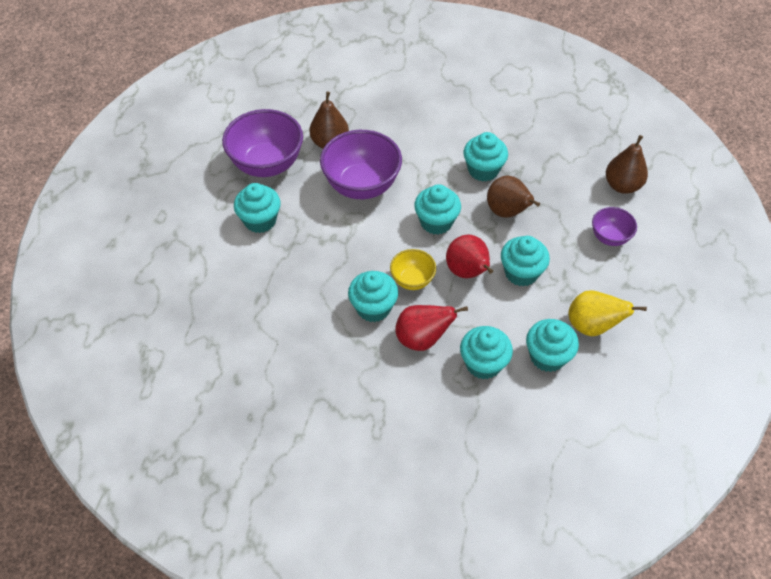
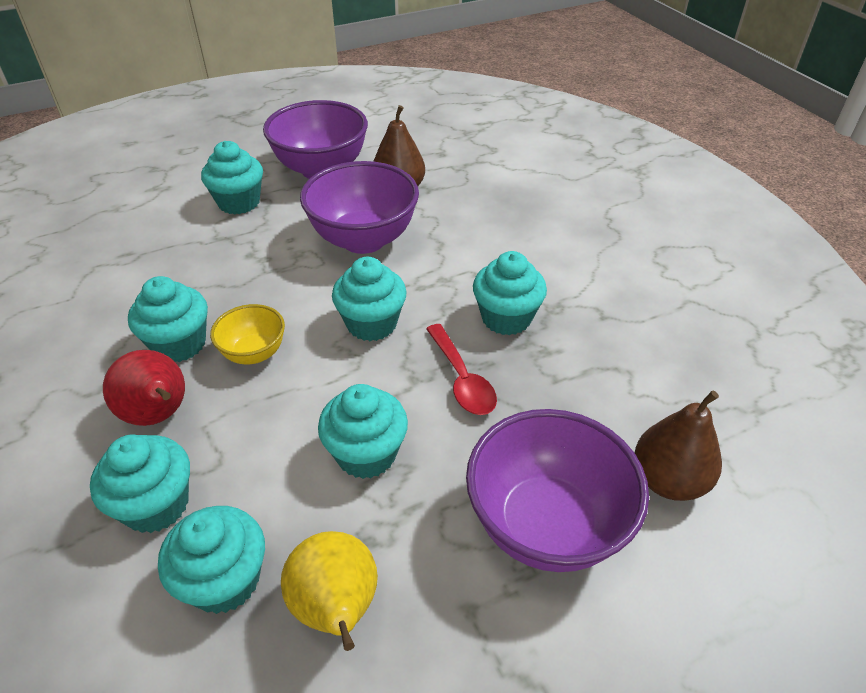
camera: 50 degrees right, 10 degrees down
red pear [446,234,493,278] -> none
brown pear [487,176,540,218] -> red spoon [426,324,497,415]
purple bowl [592,207,637,246] -> purple bowl [466,409,649,572], size x1.89

